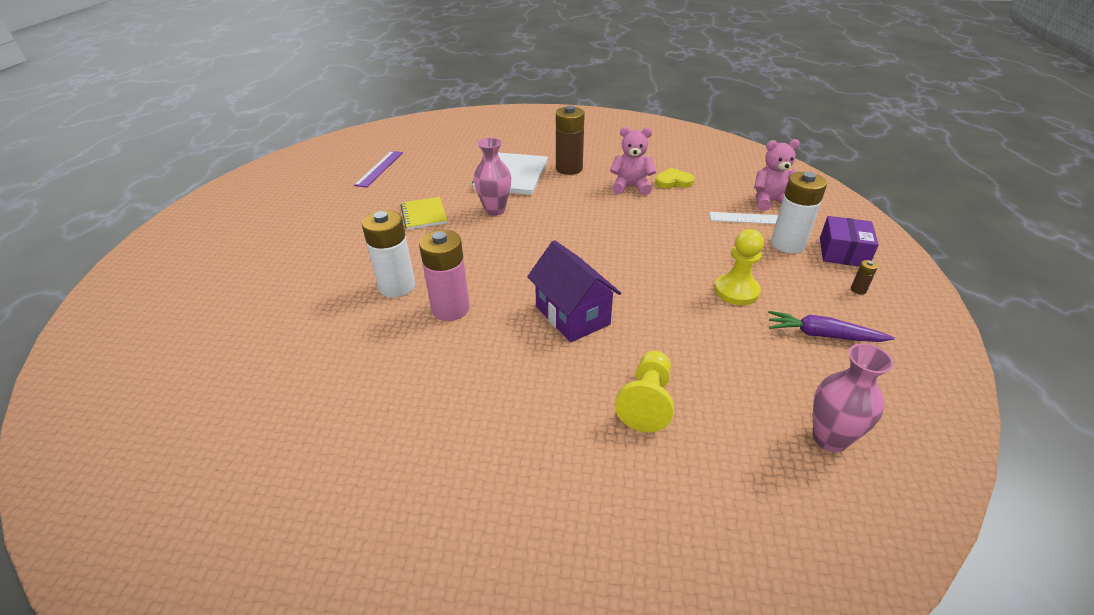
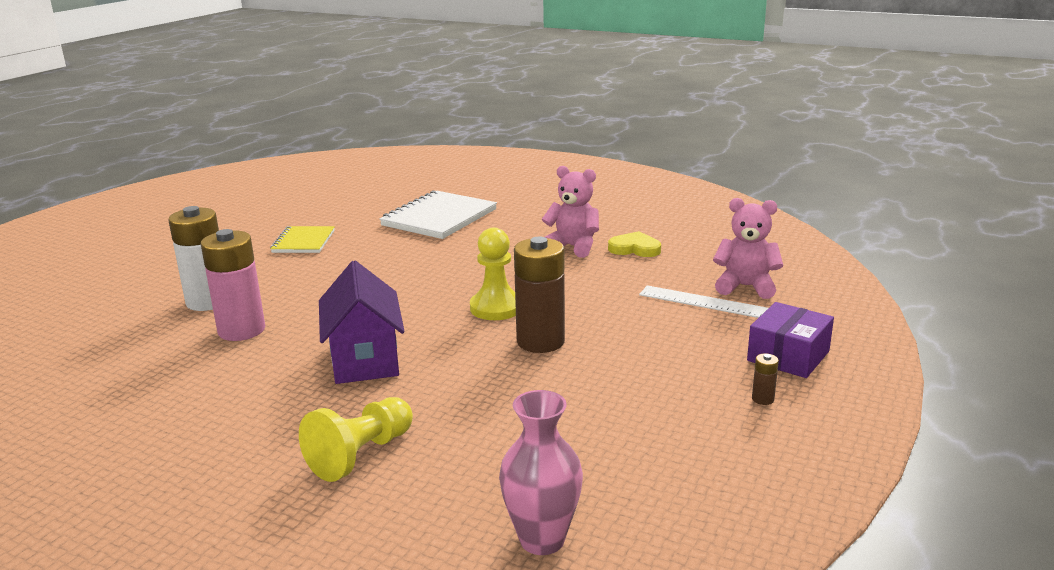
camera: 20 degrees right, 15 degrees down
purple ruler [354,151,403,188] -> none
pink vase [474,138,511,216] -> none
brown battery [556,106,585,175] -> brown battery moved to [514,237,565,353]
yellow pawn [714,229,764,305] -> yellow pawn moved to [470,227,516,320]
purple carrot [768,311,895,342] -> none
white battery [771,172,827,253] -> none

